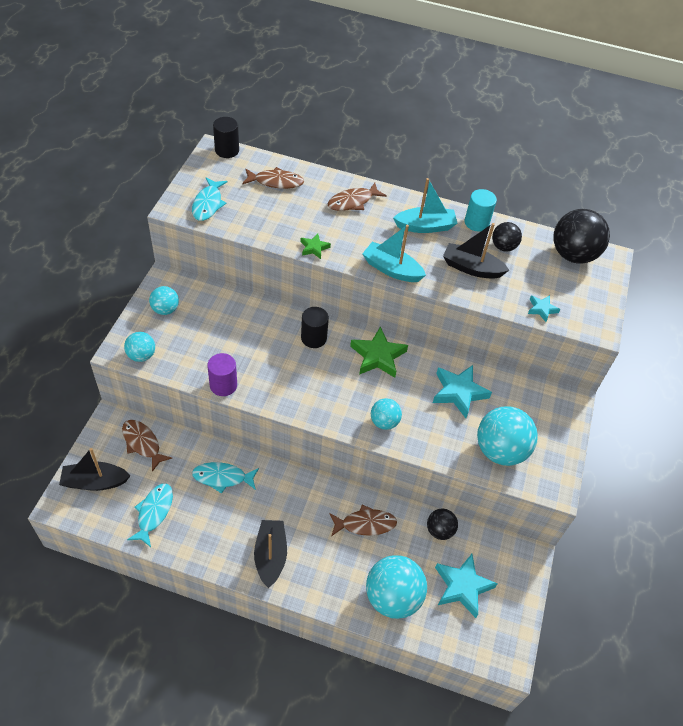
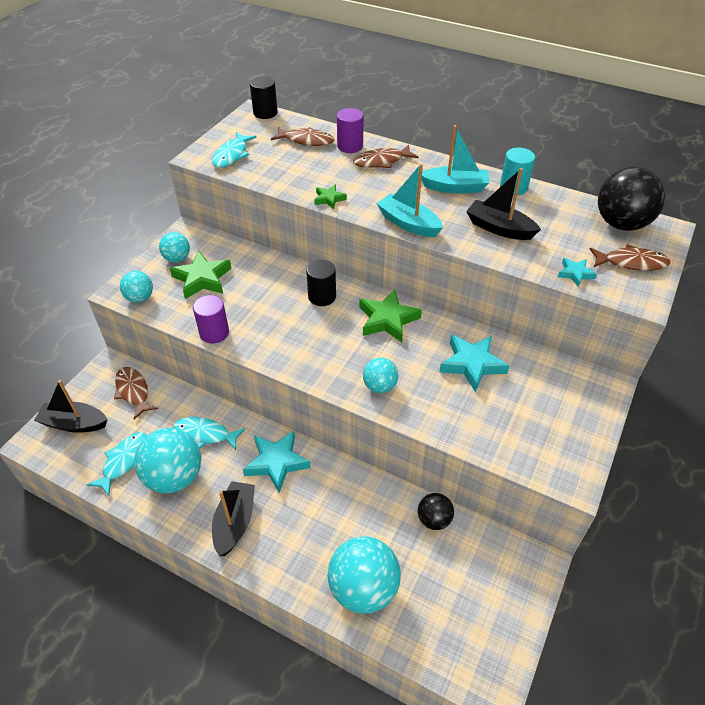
camera: 15 degrees right, 5 degrees down
brown fish [329,505,397,536] -> brown fish moved to [590,244,670,271]
turquoise star [435,554,498,618] -> turquoise star moved to [243,431,311,493]
turquoise ball [477,406,538,466] -> turquoise ball moved to [134,428,201,493]
black ball [492,222,522,252] -> none
none -> green star [170,251,231,299]
none -> purple cylinder [337,108,364,153]

